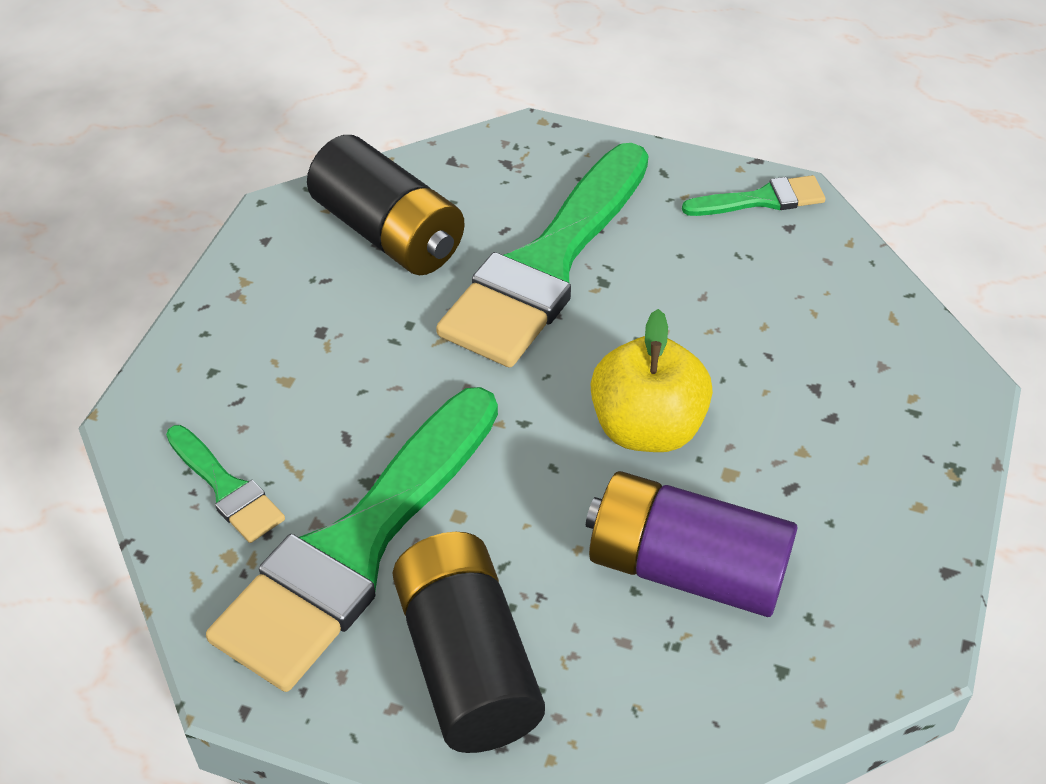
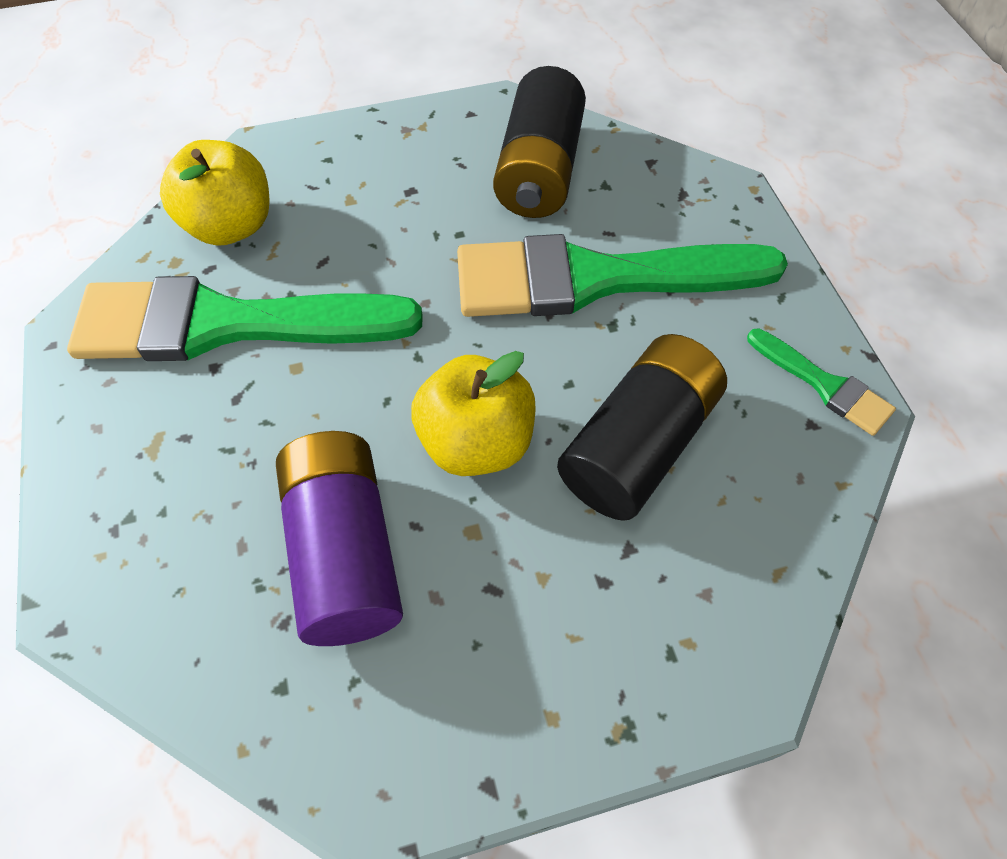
camera: 55 degrees right, 10 degrees up
green brush [166,425,285,543] -> yellow apple [160,140,269,246]
black battery [393,532,545,753] -> black battery moved to [557,334,727,521]

